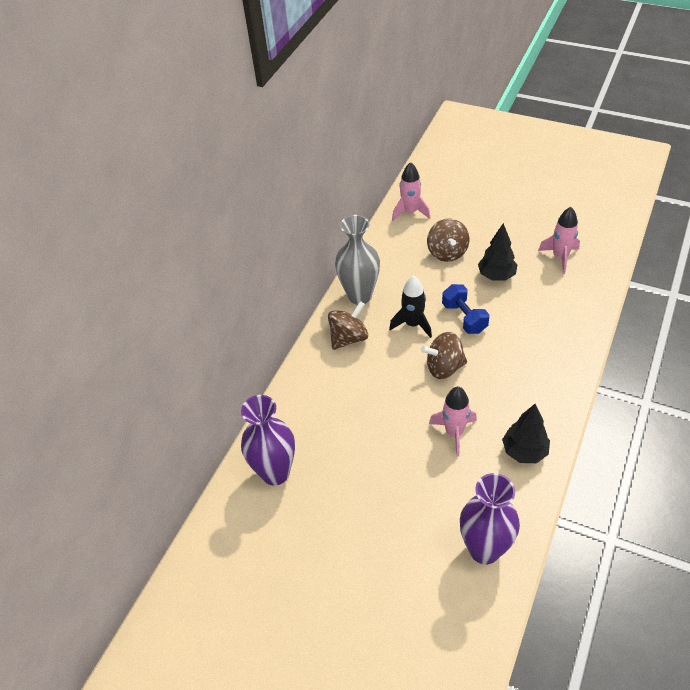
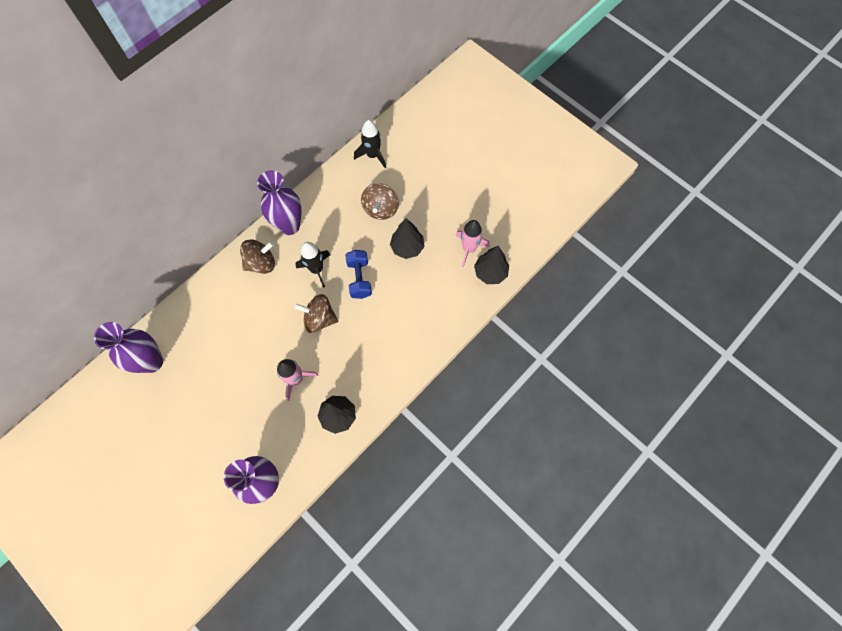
camera: 15 degrees right, 20 degrees up
grey vase [335,215,380,305] -> purple vase [257,170,302,235]
pink rocket [392,162,430,221] -> black rocket [354,120,386,168]
none -> black tree [474,246,509,284]

